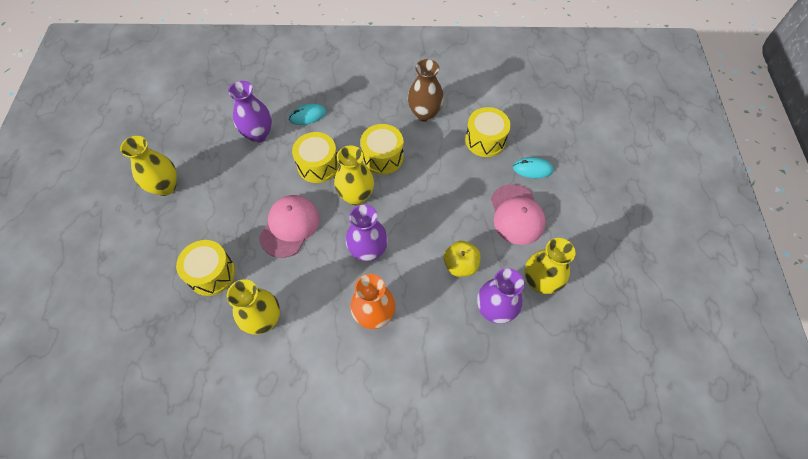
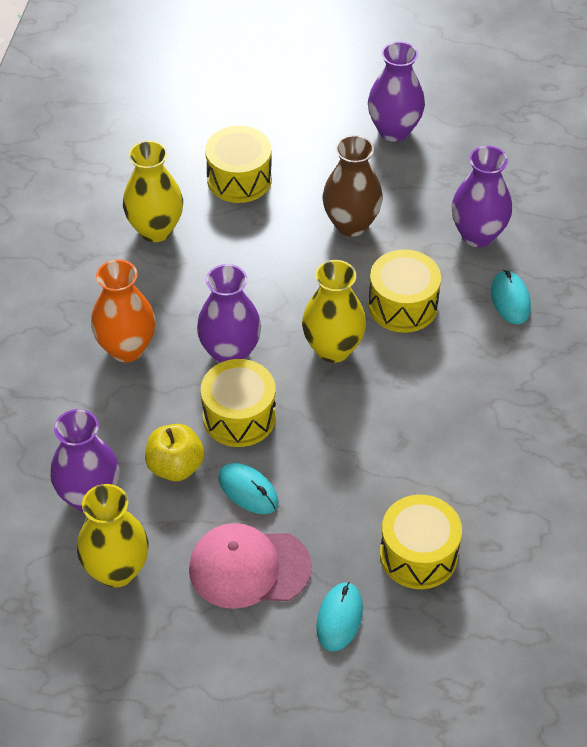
camera: 100 degrees right, 10 degrees down
yellow vase [120,136,177,196] -> purple vase [368,41,425,142]
pink cap [259,195,320,258] -> none
yellow drum [360,124,403,175] -> yellow drum moved to [201,359,276,447]
brown vase [408,59,444,122] -> brown vase moved to [323,135,383,237]
none -> turquoise mouse [218,463,279,514]

